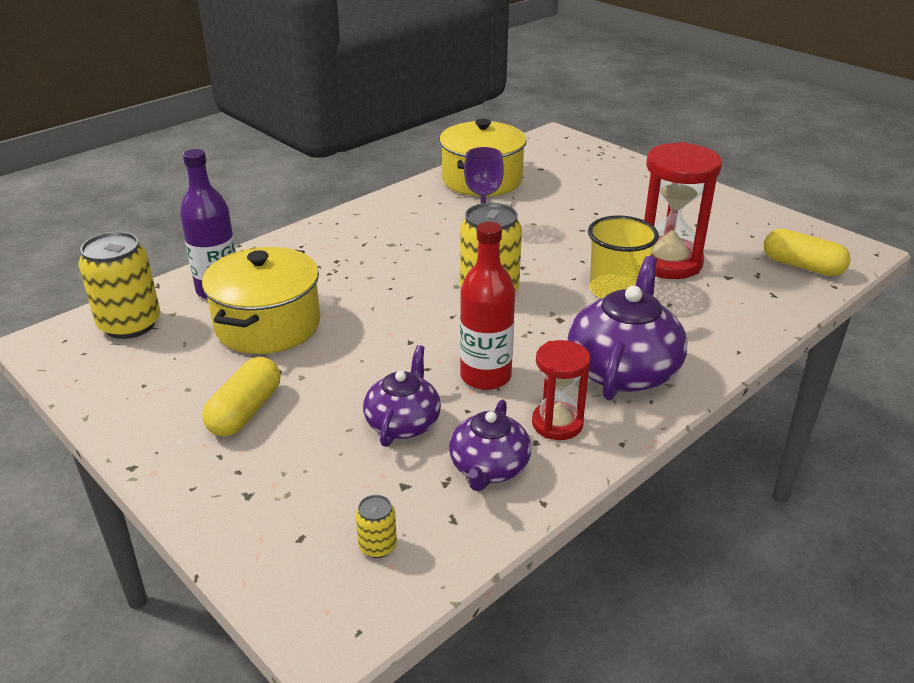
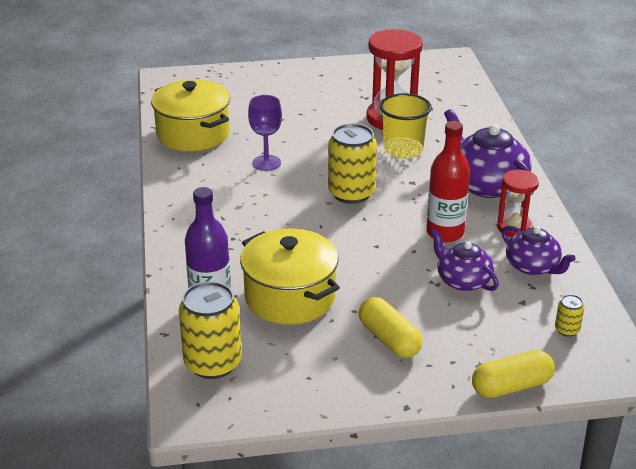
camera: 55 degrees left, 0 degrees up
yellow capsule [764,229,851,276] -> yellow capsule moved to [472,350,555,398]

